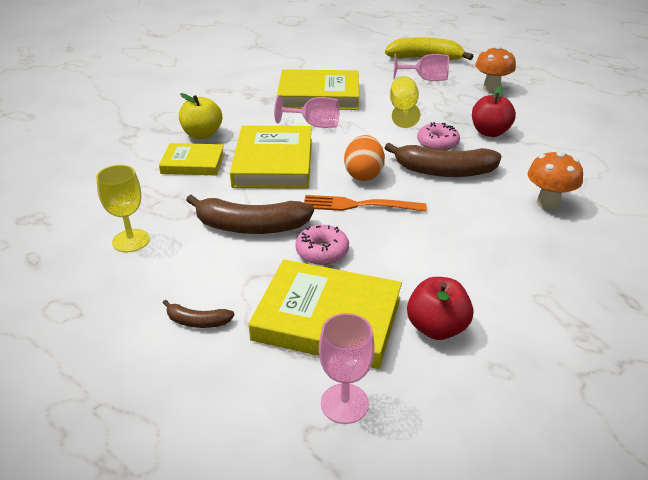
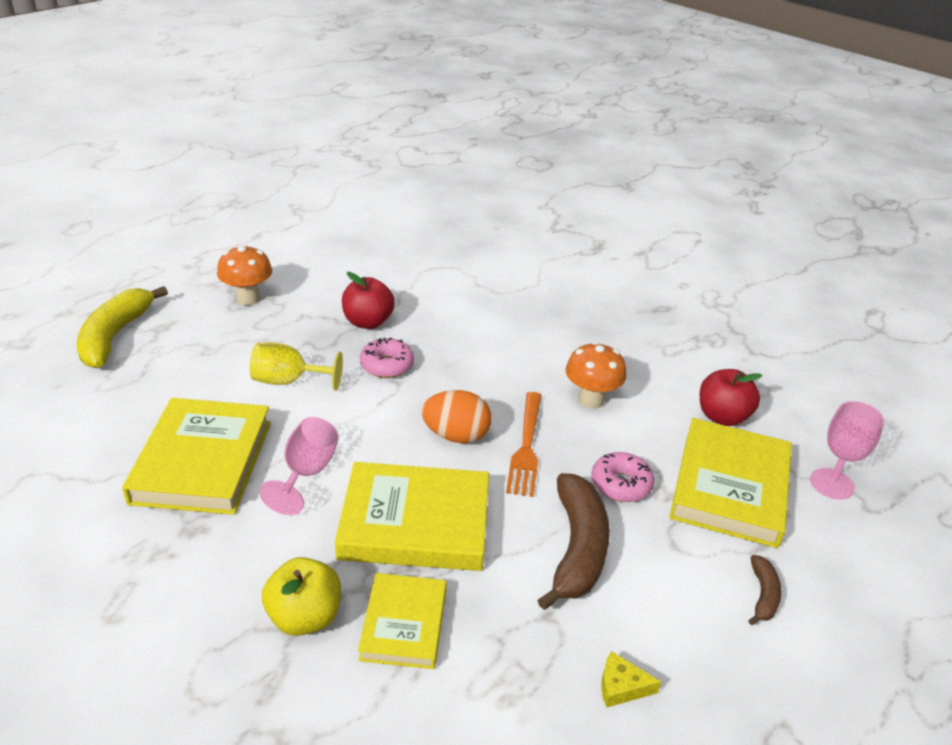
camera: 90 degrees left, 0 degrees up
yellow goblet [96,165,150,252] -> yellow cheese [601,651,662,708]
brown banana [385,143,502,177] -> none
pink goblet [393,54,449,81] -> none
orange mushroom [528,150,583,210] -> orange mushroom moved to [565,341,626,409]

